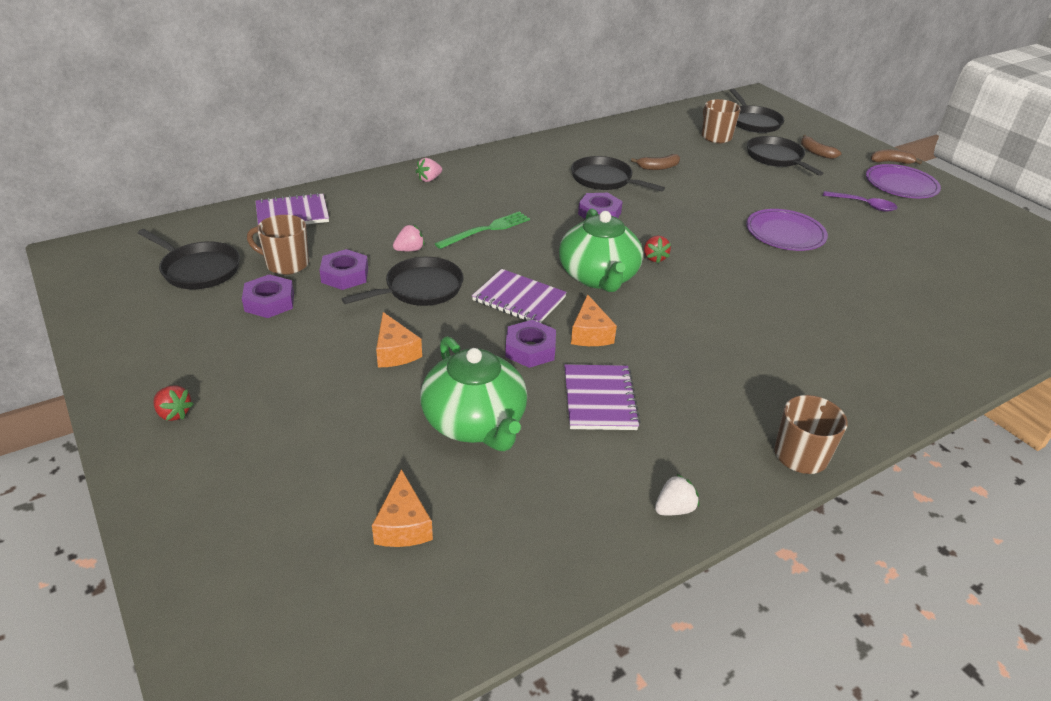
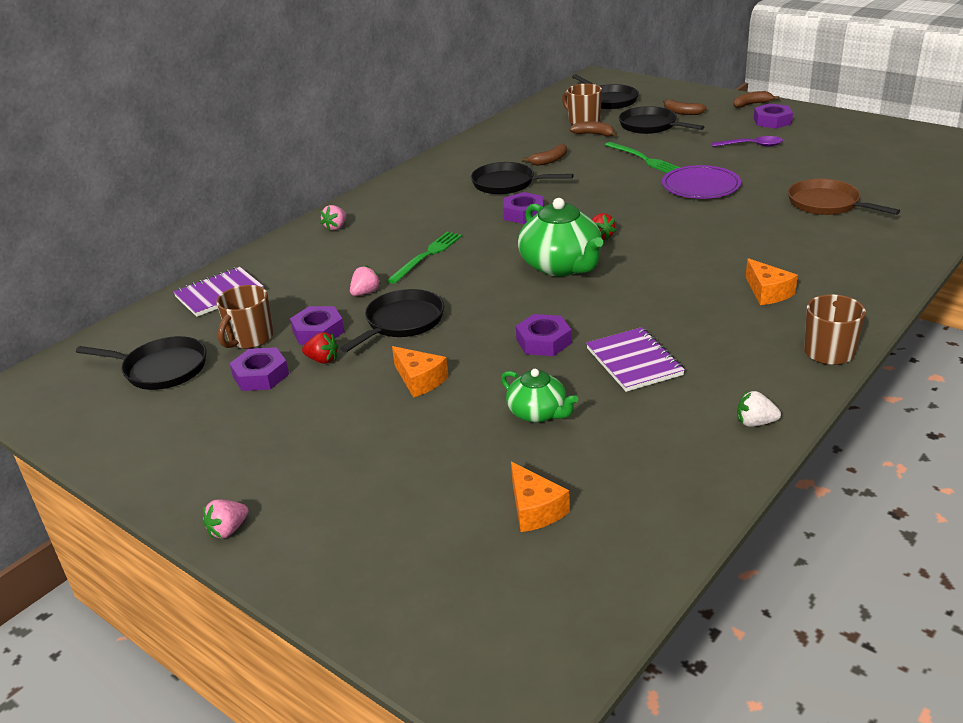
camera: 15 degrees left, 5 degrees down
red strawberry [154,385,194,421] -> red strawberry moved to [302,332,339,364]
brown mug [247,215,309,275] -> brown mug turned 60 degrees counterclockwise [216,285,273,349]
green teapot [420,336,527,451] -> green teapot [501,369,578,423], size x0.58
purple notebook [472,269,567,323] -> none
orange cheese [571,294,617,346] -> orange cheese moved to [746,258,798,305]
white strawberry [655,474,699,515] -> white strawberry turned 120 degrees counterclockwise [737,391,781,427]
purple plate [866,164,941,198] -> purple nut [754,103,793,129]
none -> pink strawberry [203,500,248,538]
none -> brown banana [570,121,617,137]
none -> green fork [605,142,680,173]
none -> brown pan [788,179,900,215]

